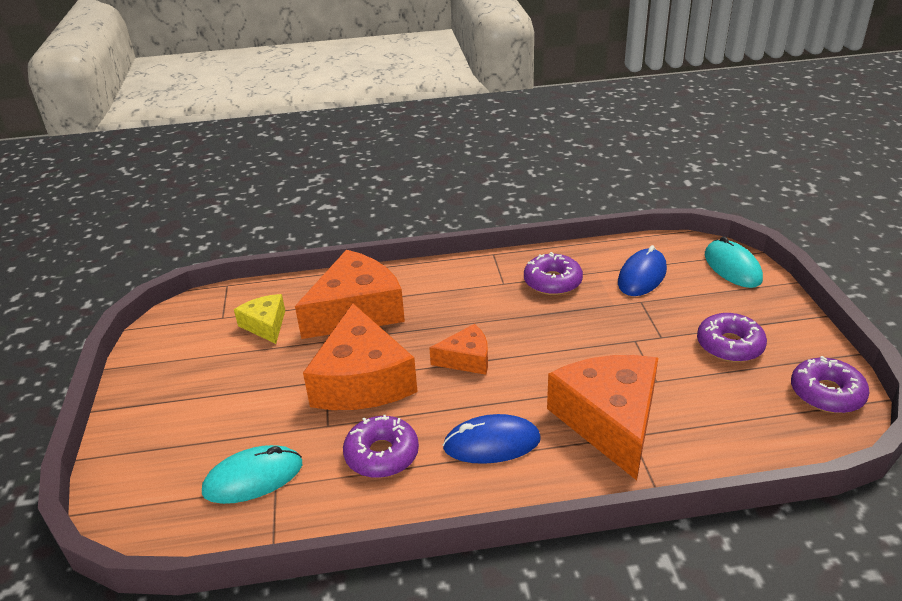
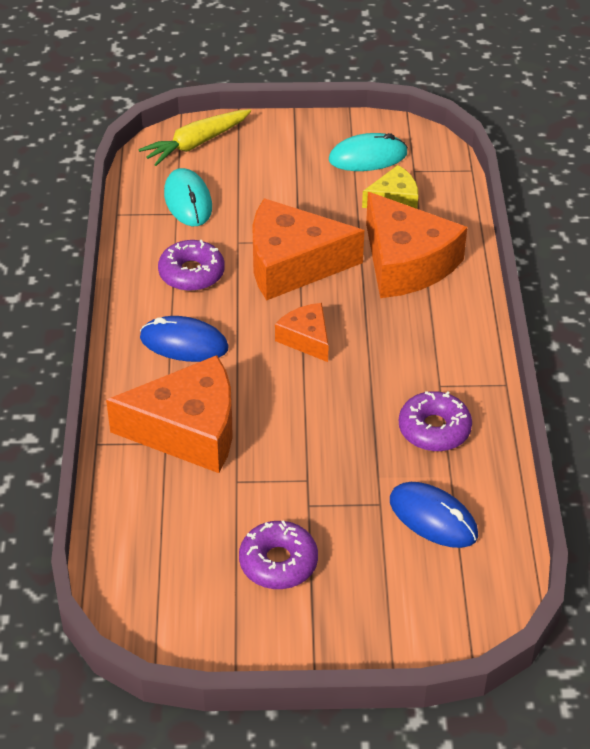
camera: 95 degrees right, 10 degrees up
orange cheese [429,324,488,375] -> orange cheese turned 150 degrees clockwise [275,303,329,362]
blue mouse [443,414,540,464] -> blue mouse turned 75 degrees counterclockwise [140,316,229,362]
turquoise mouse [705,236,763,288] -> turquoise mouse moved to [329,133,408,171]
purple donut [791,356,869,413] -> none
none -> yellow carrot [138,109,251,166]

